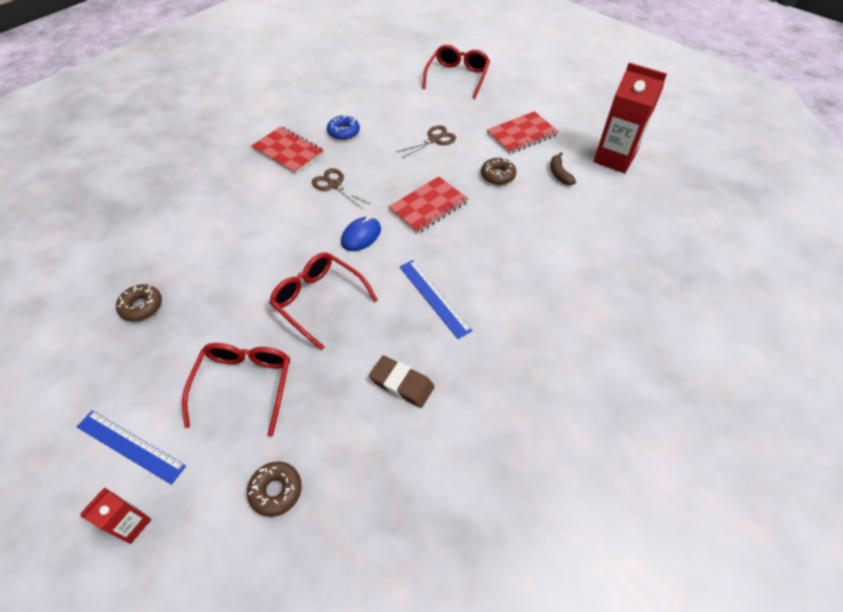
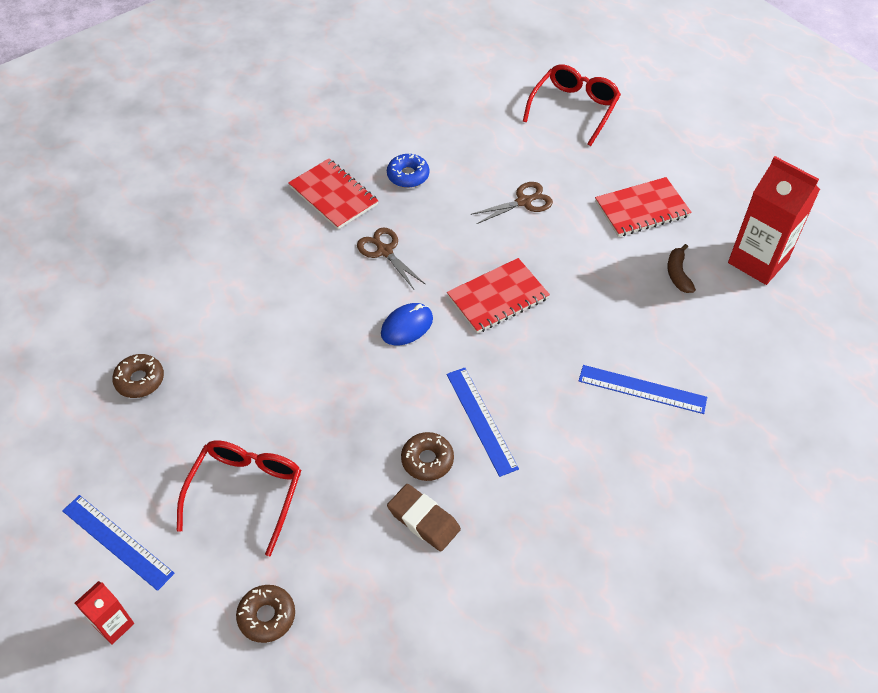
camera: 10 degrees right, 0 degrees up
red glasses [269,252,378,350] -> none
brown donut [481,158,517,185] -> brown donut moved to [401,432,454,481]
none -> blue ruler [579,365,707,414]

